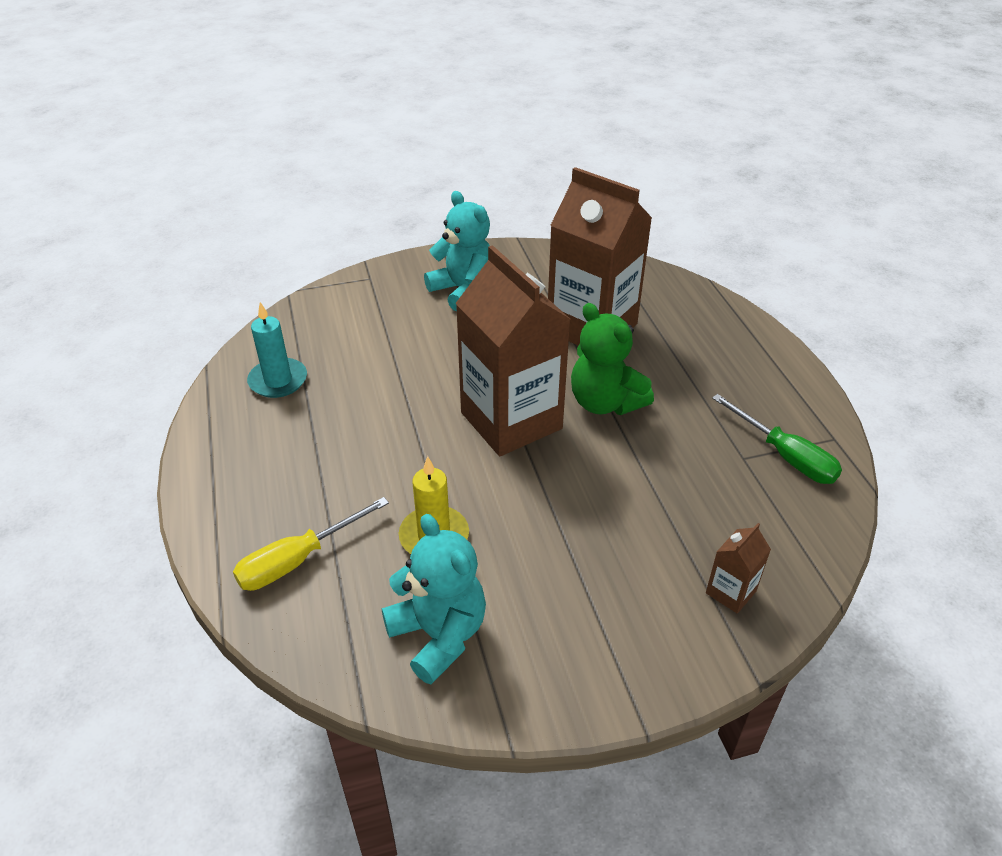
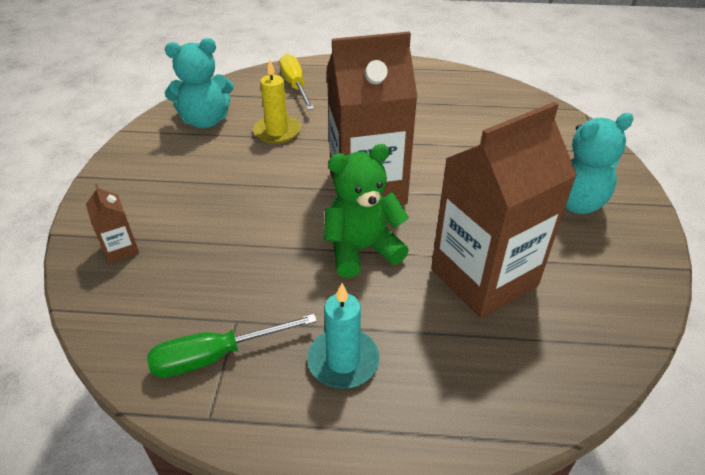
camera: 110 degrees right, 0 degrees up
turquoise candle [247,302,307,398] -> turquoise candle moved to [307,283,380,389]

